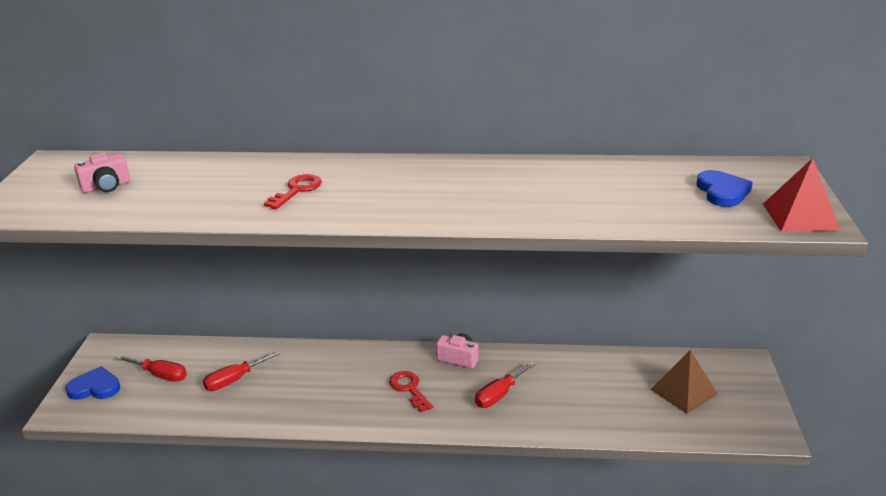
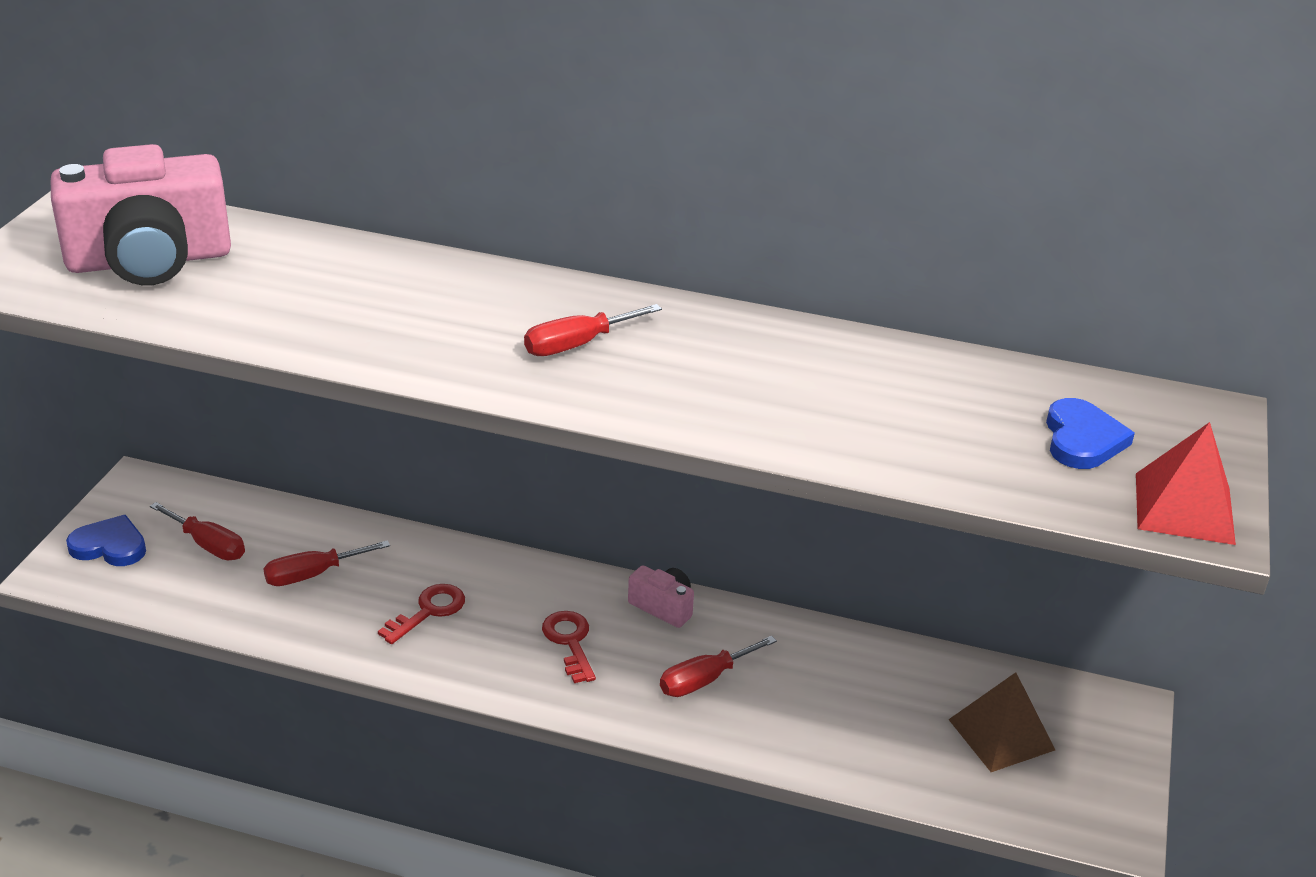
camera: 10 degrees right, 5 degrees up
pink camera [74,152,130,193] -> pink camera [51,144,231,285], size x2.22
red key [264,174,322,209] -> red key moved to [378,584,465,644]
none -> red screwdriver [524,304,662,356]

